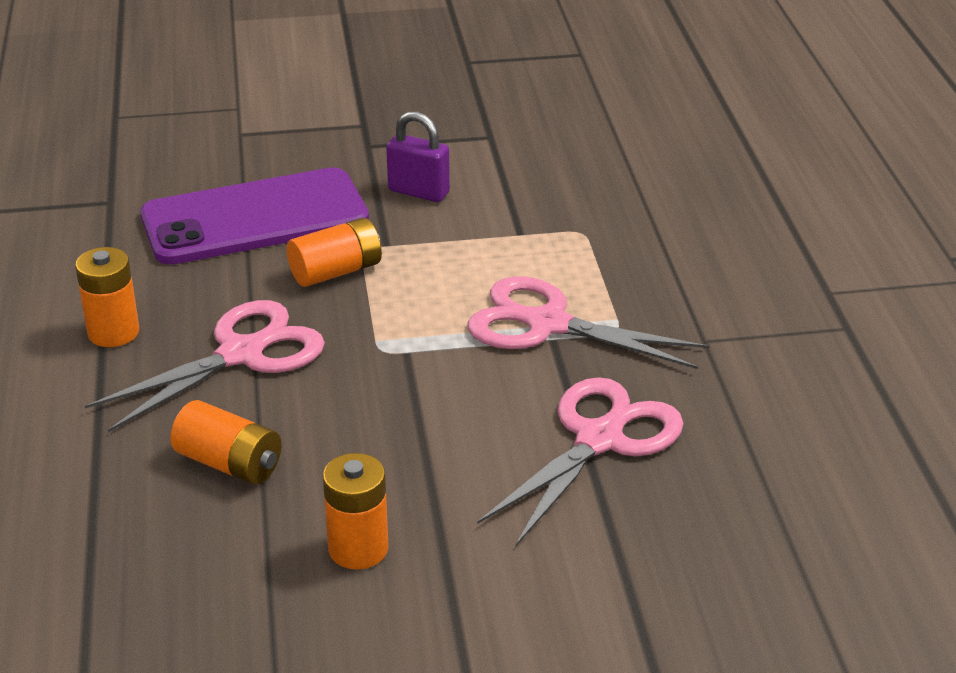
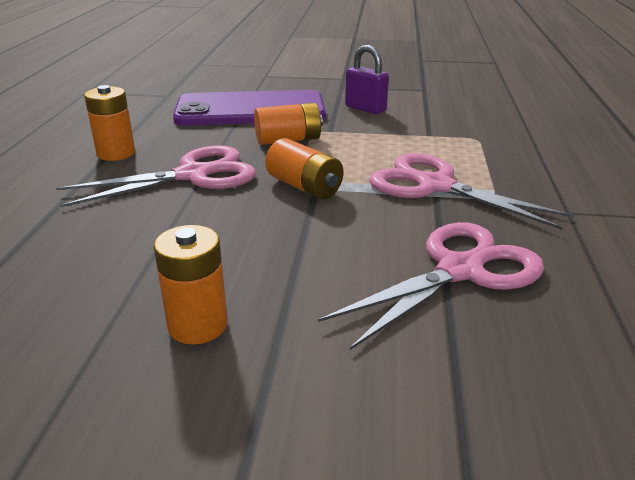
camera: 15 degrees right, 5 degrees down
orange battery [171,400,282,485] -> orange battery moved to [265,138,344,199]

